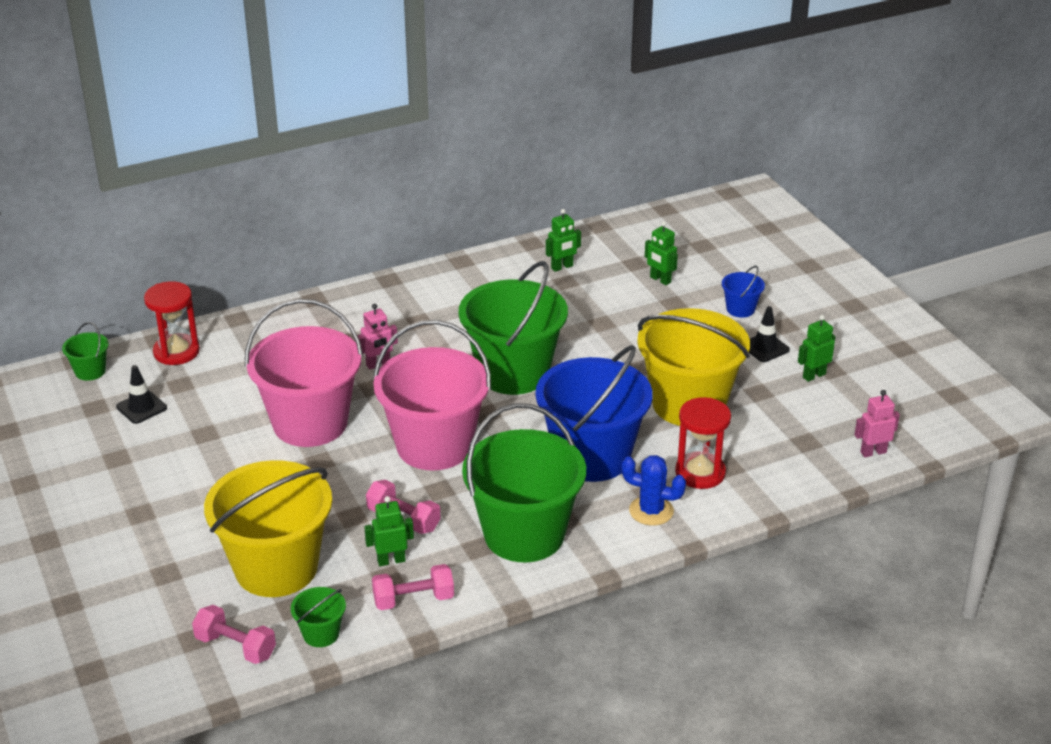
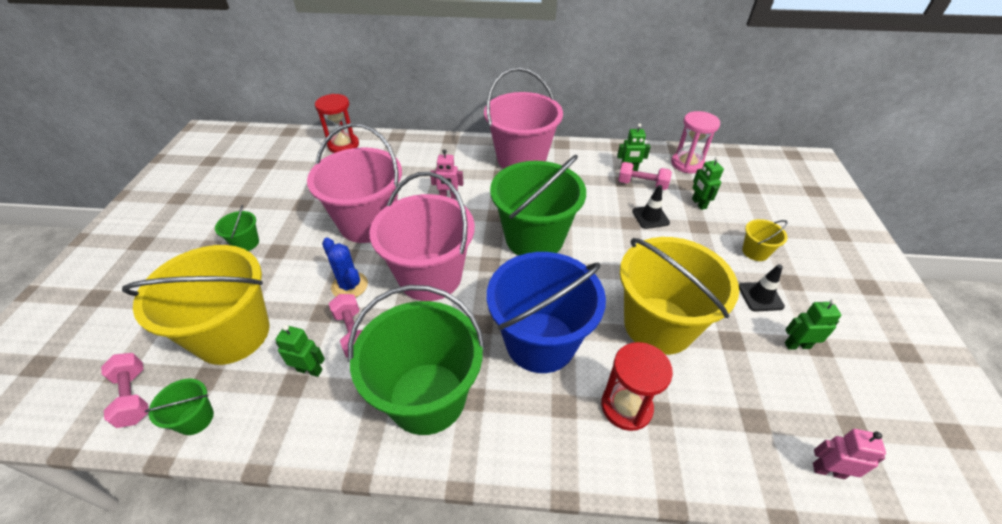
camera: 30 degrees right, 10 degrees up
green bucket [62,322,109,381] -> green bucket moved to [215,205,259,251]
black traffic cone [116,365,167,424] -> black traffic cone moved to [632,185,670,229]
pink dumbbell [372,564,454,610] -> pink dumbbell moved to [618,162,672,190]
blue cactus [621,455,686,526] -> blue cactus moved to [322,238,368,298]
blue bucket [722,266,765,318] -> yellow bucket [742,219,788,261]
none -> pink bucket [484,67,563,169]
none -> pink hourglass [671,111,720,173]

